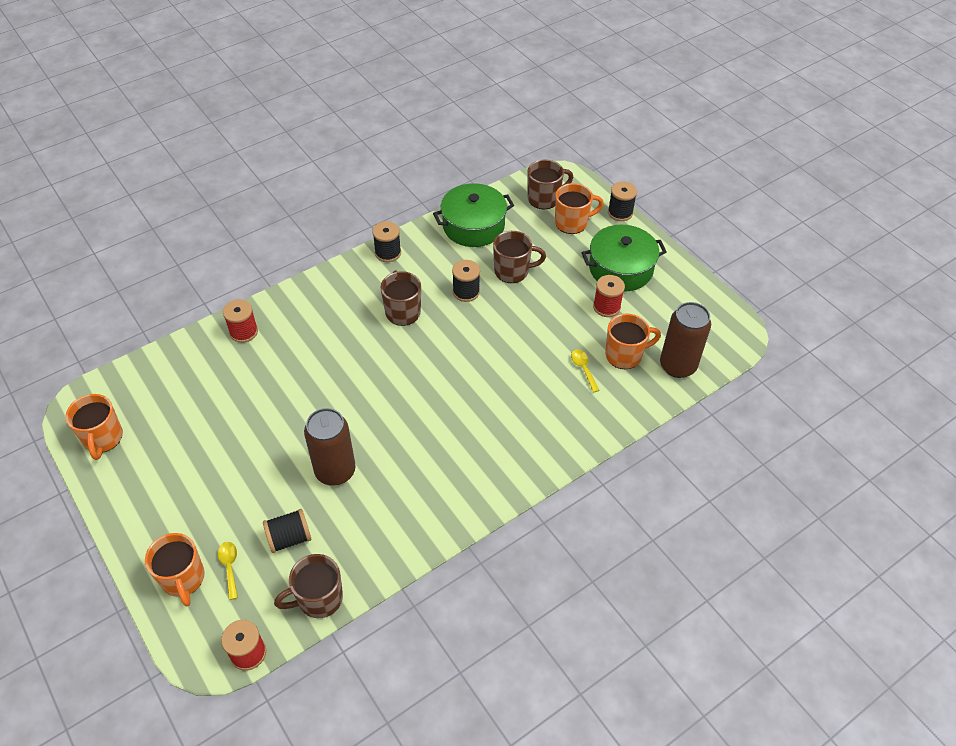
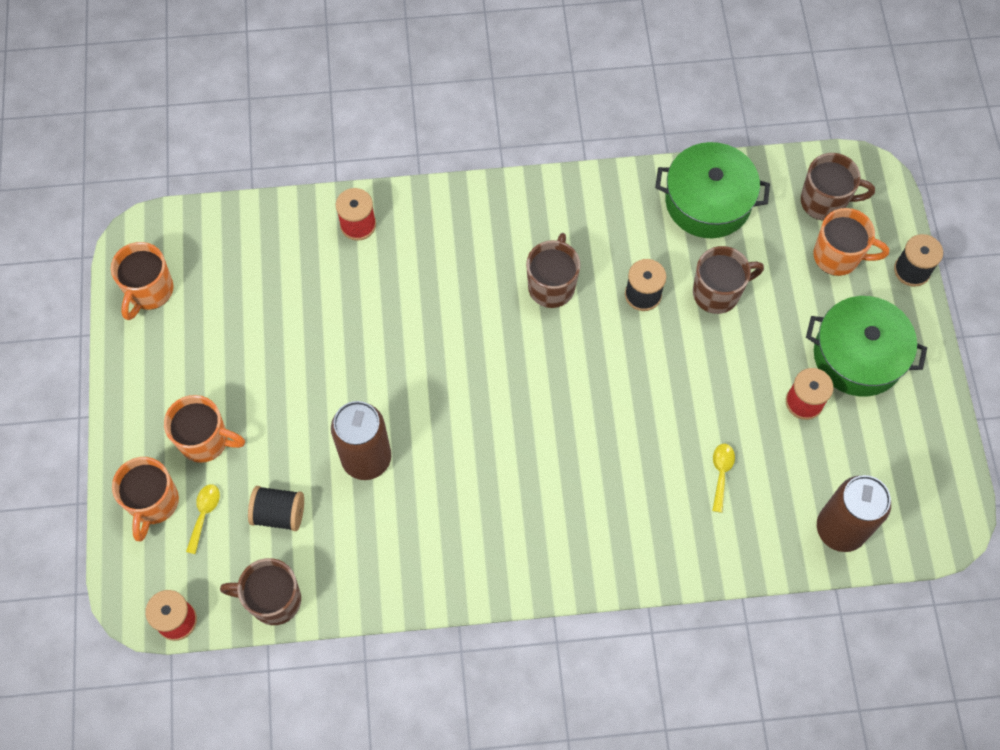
camera: 30 degrees right, 15 degrees up
black spool [372,221,401,262] -> none
brown mug [493,231,546,283] -> brown mug turned 45 degrees counterclockwise [693,246,764,314]
orange mug [605,314,661,369] -> orange mug moved to [164,395,245,463]

